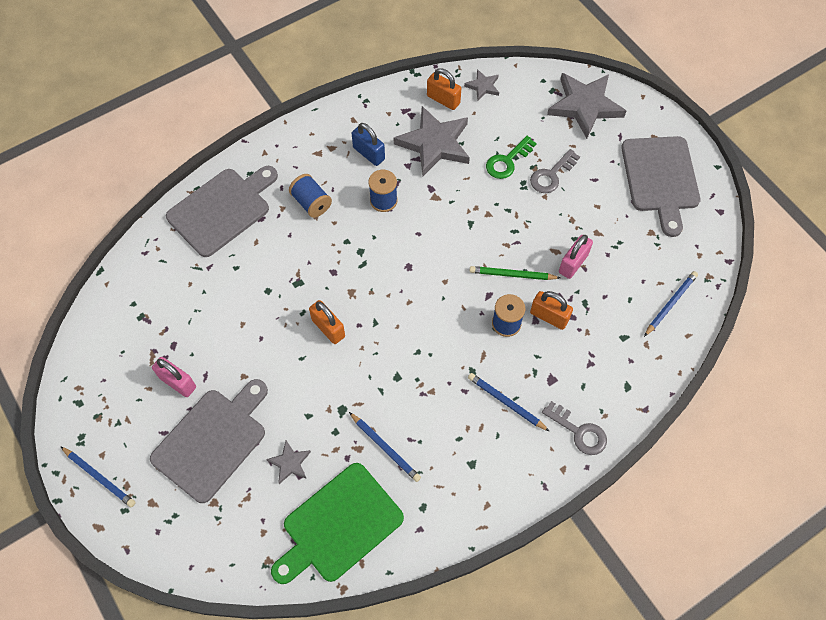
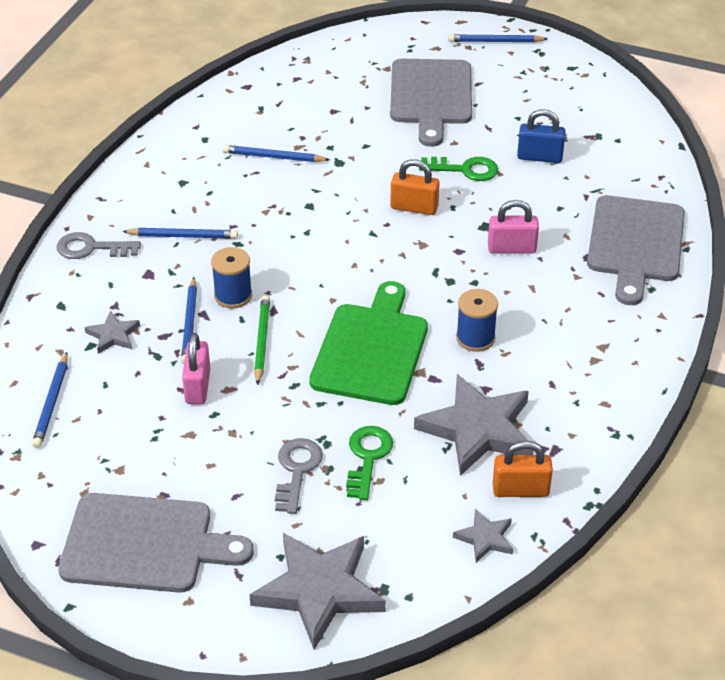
camera: 145 degrees right, 20 degrees down
pink padlock [152,357,196,397] -> pink padlock moved to [488,200,539,254]
grey star [266,440,311,484] -> grey star moved to [85,311,140,354]
green cutting board [271,463,404,584] -> green cutting board moved to [309,281,428,405]
blue spool [289,174,332,218] -> none
blue padlock [352,123,385,166] -> blue padlock moved to [517,109,566,163]
green pencil [470,266,560,280] -> green pencil turned 60 degrees counterclockwise [254,295,270,385]
orange padlock [530,291,573,330] -> blue pencil [181,277,197,364]
grey cutting board [621,136,700,237] -> grey cutting board turned 135 degrees clockwise [58,493,254,593]
none -> green key [419,157,498,181]

